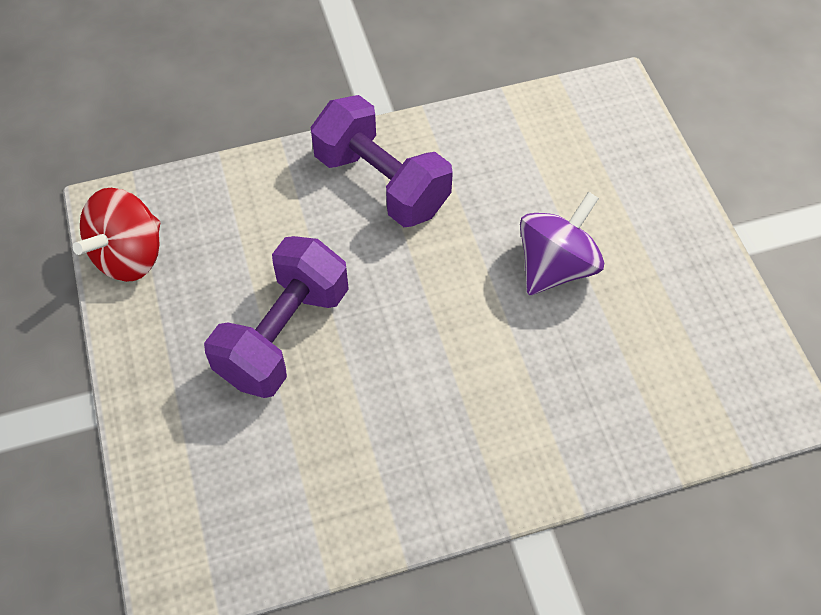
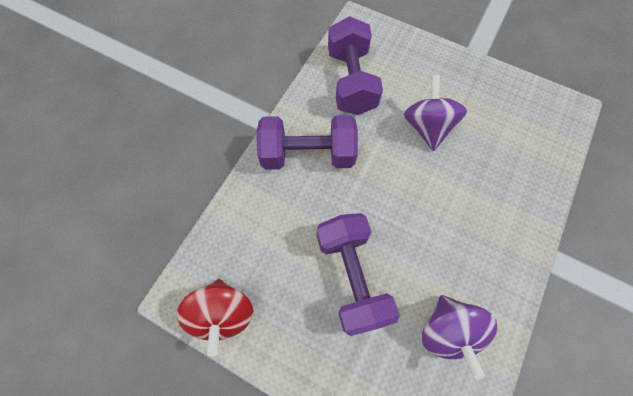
camera: 45 degrees left, 10 degrees up
none -> purple dumbbell [328,16,383,115]
none -> purple spinning top [422,295,497,379]

